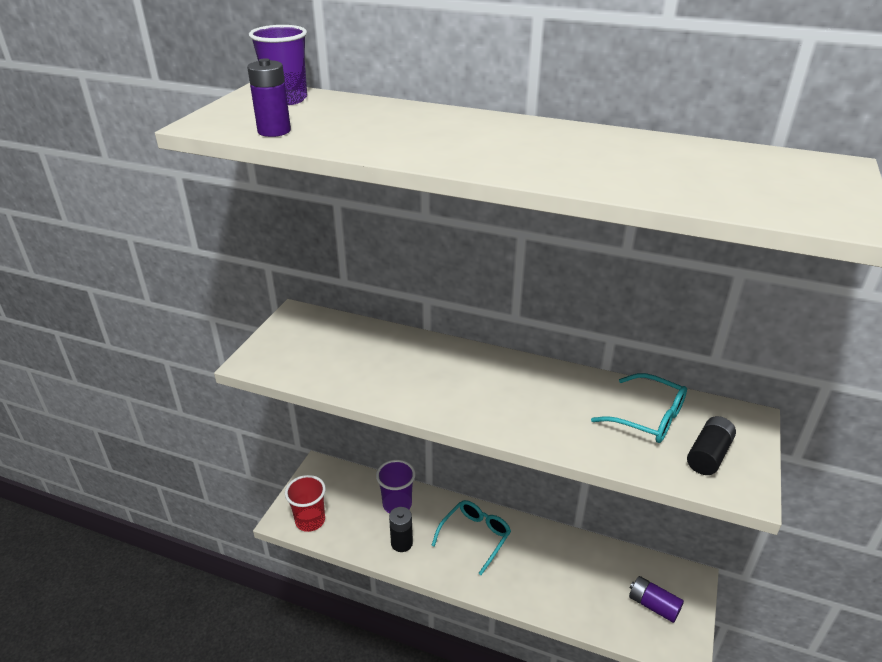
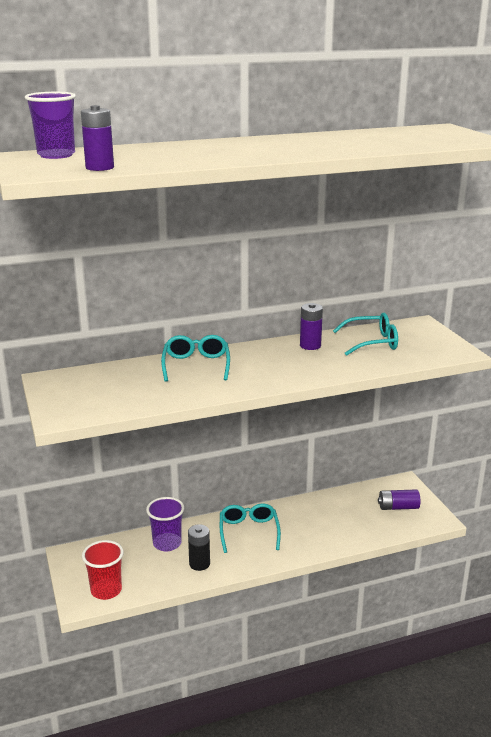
camera: 40 degrees left, 10 degrees down
black battery [687,416,736,475] -> none
none -> turquoise glasses [161,335,230,382]
none -> purple battery [300,303,323,350]

